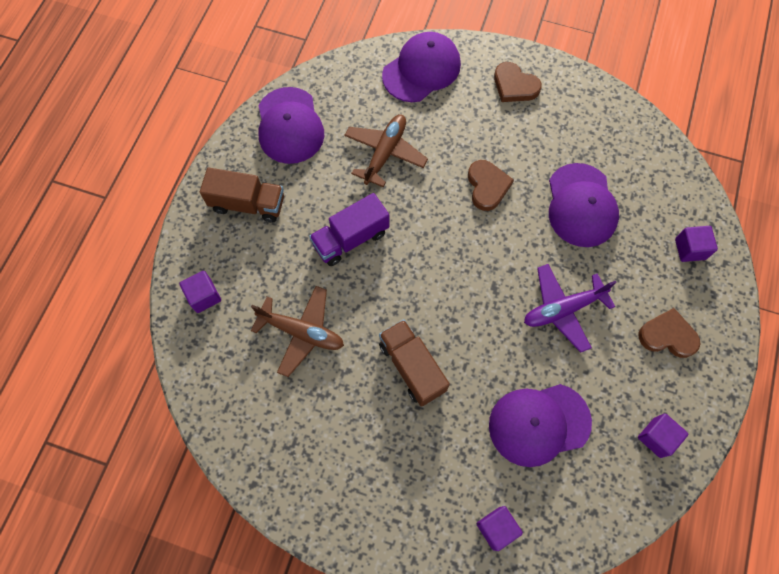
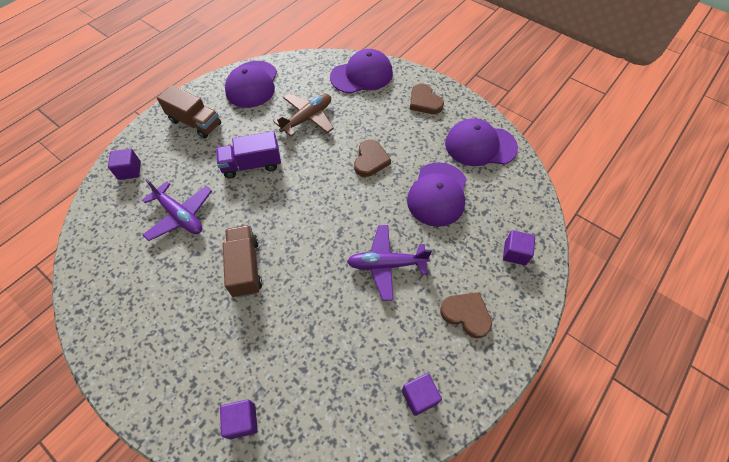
camera: 20 degrees right, 10 degrees down
brown plane [251,286,344,377] -> purple plane [142,179,212,241]
purple cap [489,384,592,467] -> purple cap moved to [445,118,518,166]

